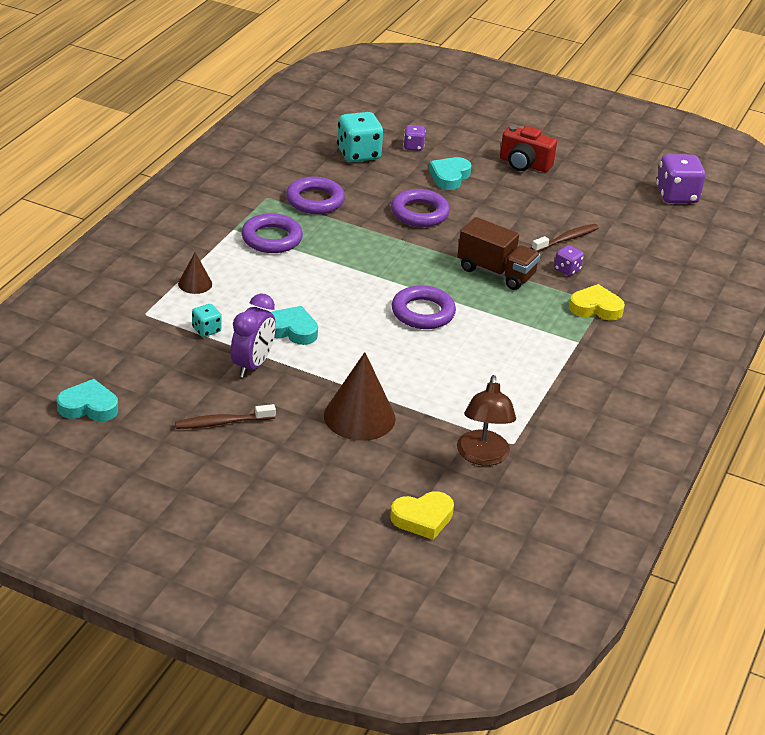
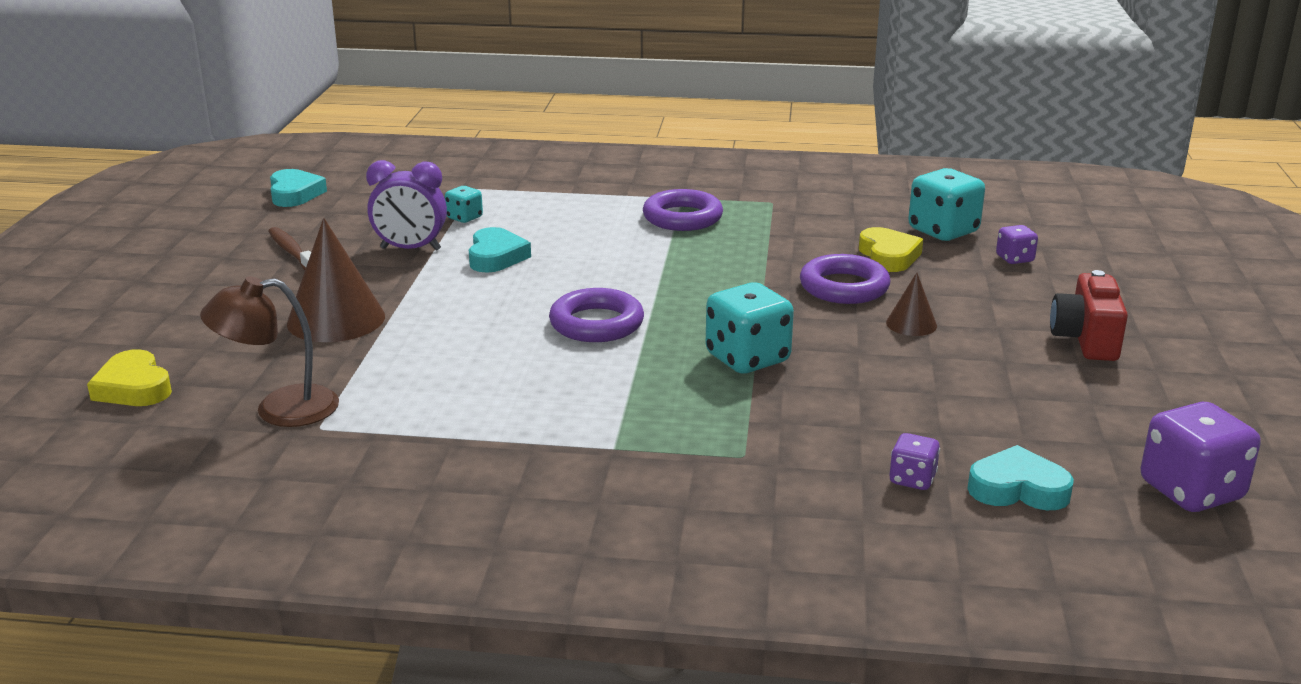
camera: 75 degrees right, 10 degrees down
brown cone [178,252,212,294] -> brown cone moved to [886,272,937,336]
purple ring [286,177,345,214] -> none
turquoise heart [429,157,472,190] -> turquoise heart moved to [967,445,1074,510]
brown truck [458,217,540,290] -> turquoise dice [706,282,794,374]
brown toothbrush [532,224,599,252] -> none
purple dice [554,245,584,276] -> purple dice moved to [890,433,940,490]
yellow heart [569,284,625,320] -> yellow heart moved to [859,227,923,272]

